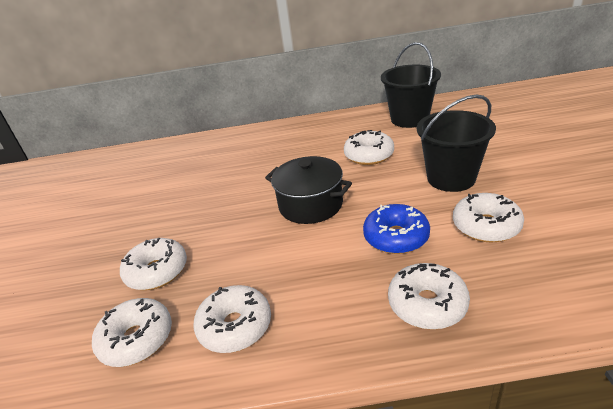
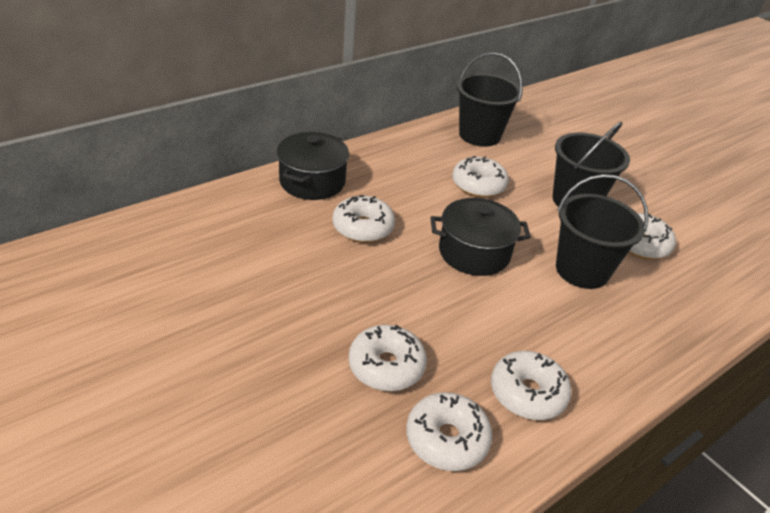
camera: 40 degrees left, 5 degrees up
blue donut [363,204,430,254] -> black bucket [556,174,649,289]
white donut [388,263,470,330] -> white donut moved to [333,195,395,243]
none -> black pot [277,132,349,200]

